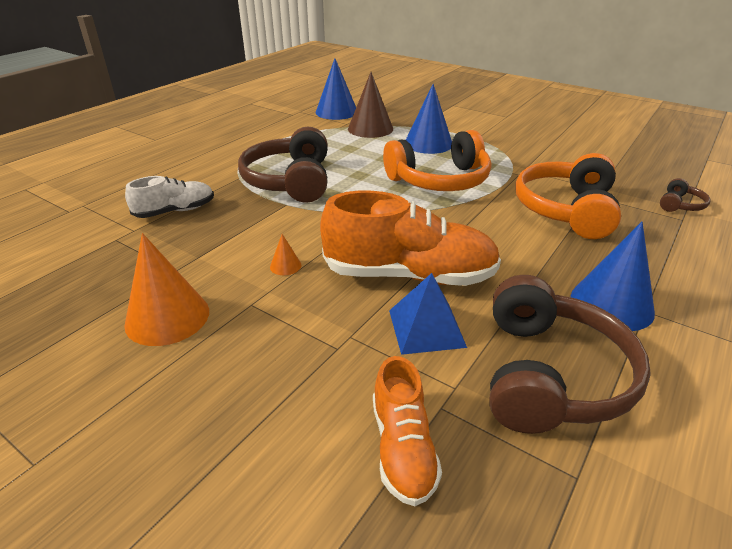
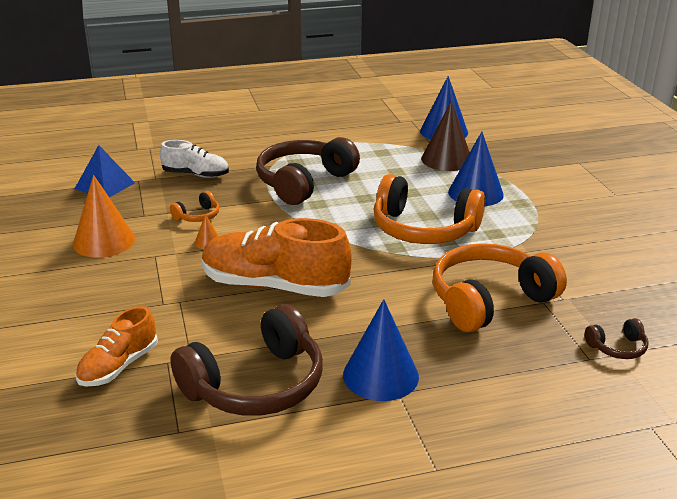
camera: 40 degrees right, 5 degrees down
orange shoe [320,191,501,286] -> orange shoe turned 150 degrees clockwise [202,218,352,297]
blue pyramid [389,273,467,355] -> blue pyramid moved to [75,145,135,197]
none -> orange headphones [170,191,219,222]

